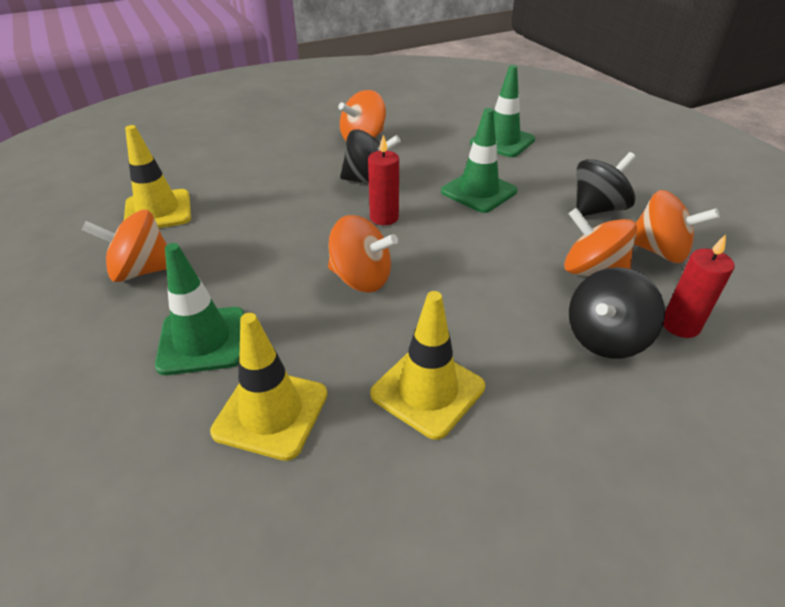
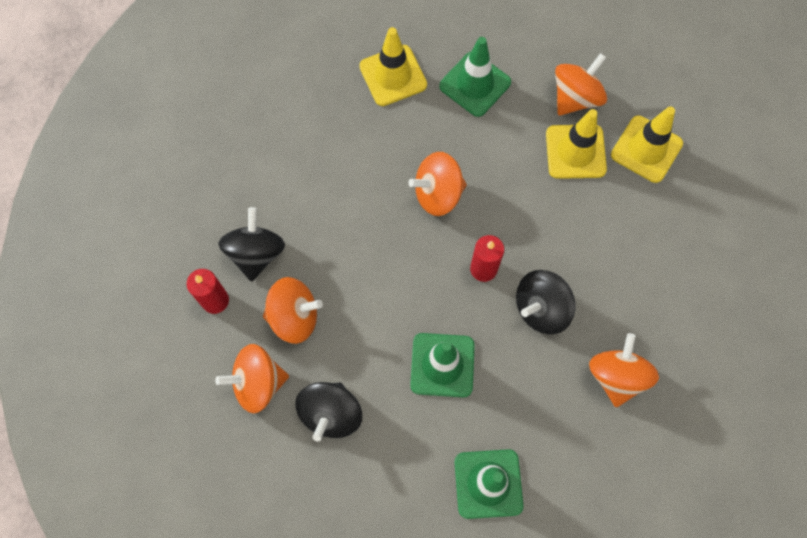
camera: 140 degrees right, 30 degrees up
yellow traffic cone [370,291,485,440] -> yellow traffic cone moved to [546,109,607,179]

